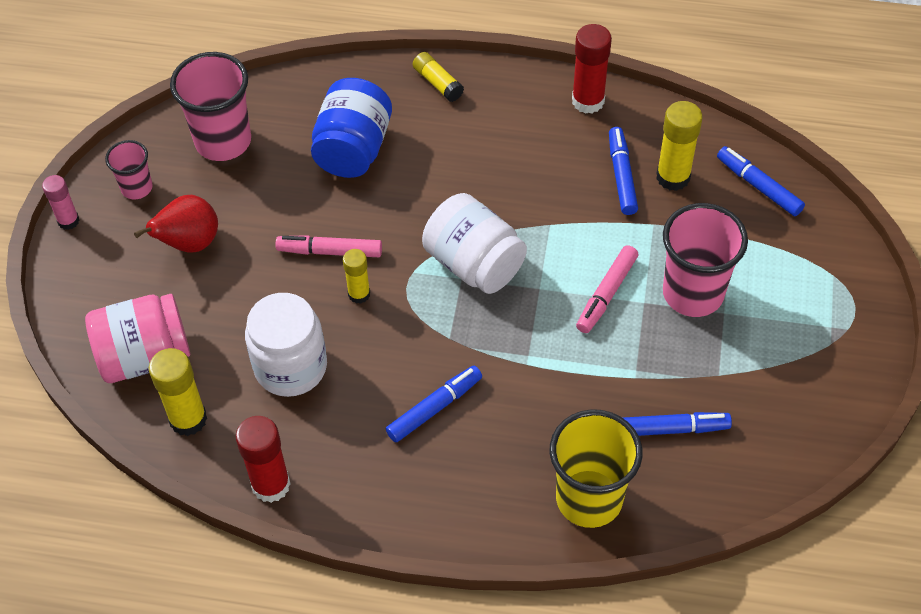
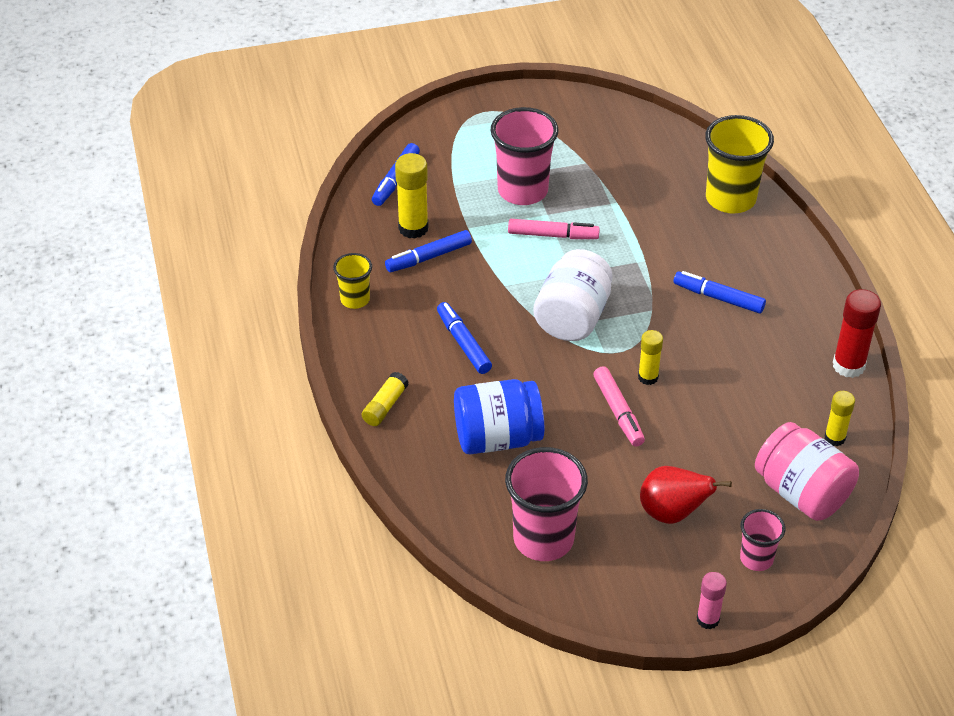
camera: 115 degrees left, 10 degrees down
pink cup [105,140,152,199] -> pink cup moved to [740,509,785,571]
yellow glue stick [149,348,207,436] -> yellow glue stick [824,391,855,446], size x0.63
white jar [245,293,327,397] -> none
red glue stick [572,24,612,114] -> yellow cup [333,253,372,309]
blue marker [623,412,732,436] -> blue marker moved to [437,302,492,374]

